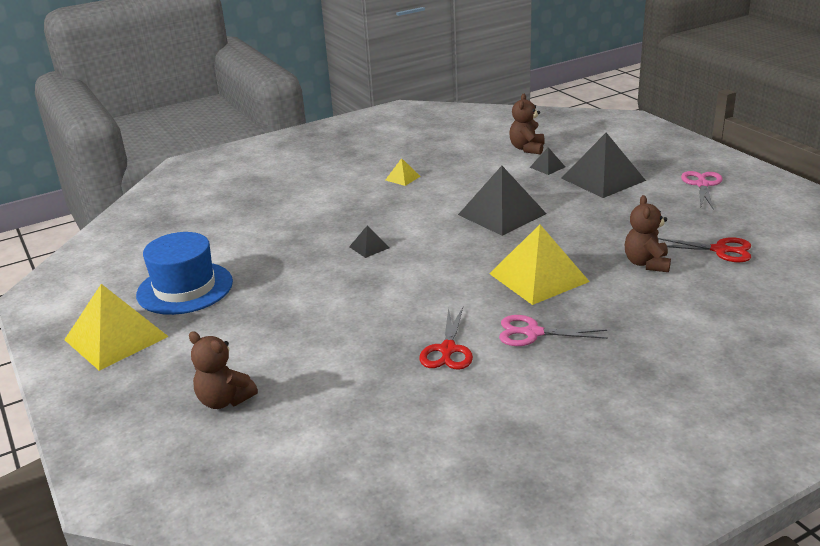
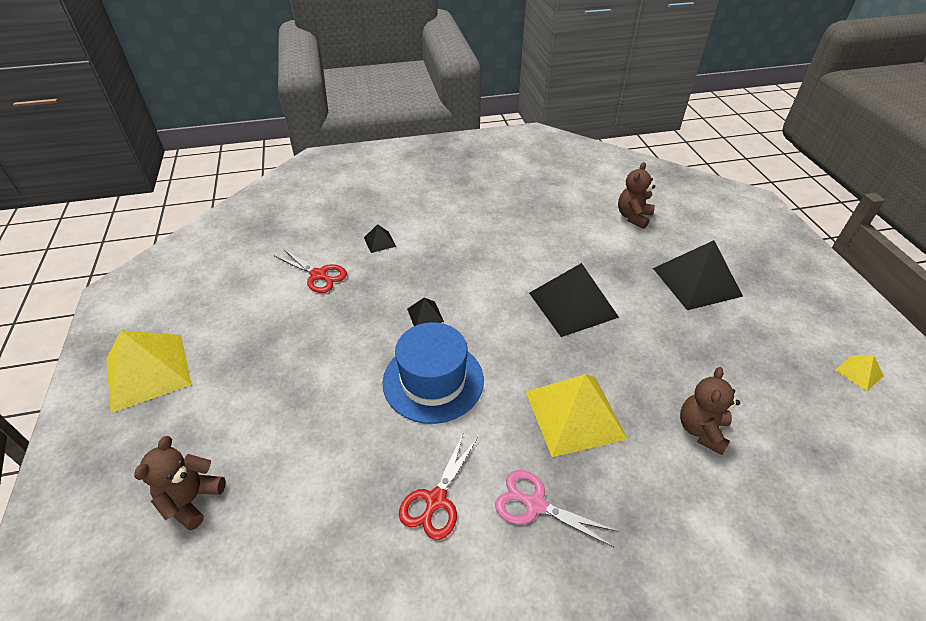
camera: 15 degrees right, 15 degrees up
blue hat [136,232,233,315] -> blue hat moved to [382,322,484,424]
brown teddy bear [189,331,258,409] -> brown teddy bear turned 60 degrees clockwise [134,436,226,530]
yellow pyramid [385,158,421,186] -> yellow pyramid moved to [835,355,884,391]
black pyramid [529,147,565,175] -> black pyramid moved to [364,224,396,253]
red scissors [658,237,751,262] -> red scissors moved to [275,249,347,293]
pink scissors [681,171,723,210] -> none

